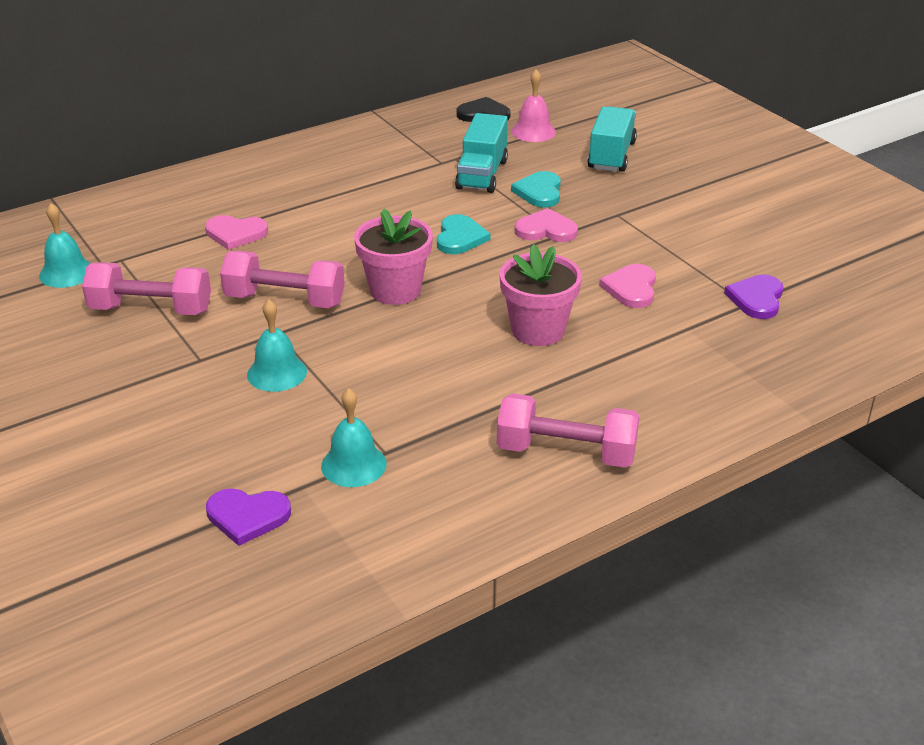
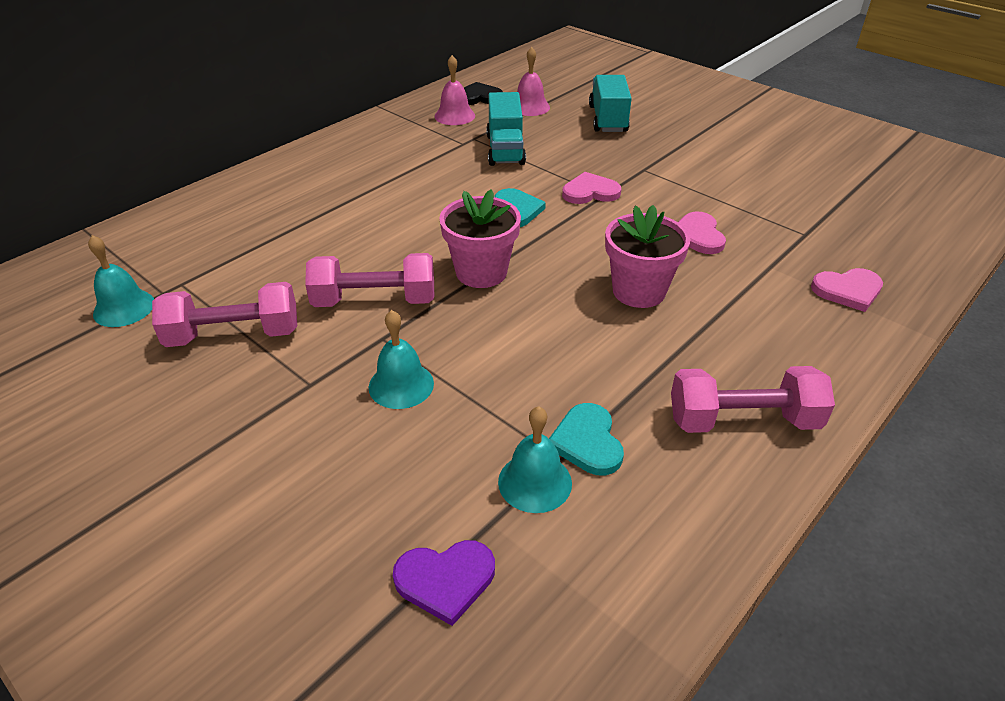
camera: 15 degrees left, 5 degrees up
pink heart [205,215,268,250] -> pink heart moved to [811,268,883,312]
turquoise heart [511,171,561,207] -> turquoise heart moved to [549,403,624,476]
purple heart [724,274,783,319] -> none
none -> pink bell [435,55,475,125]

